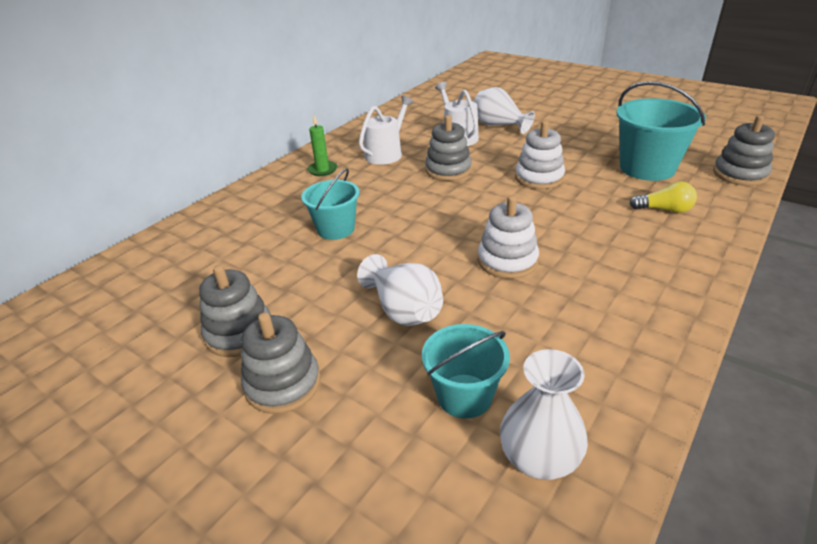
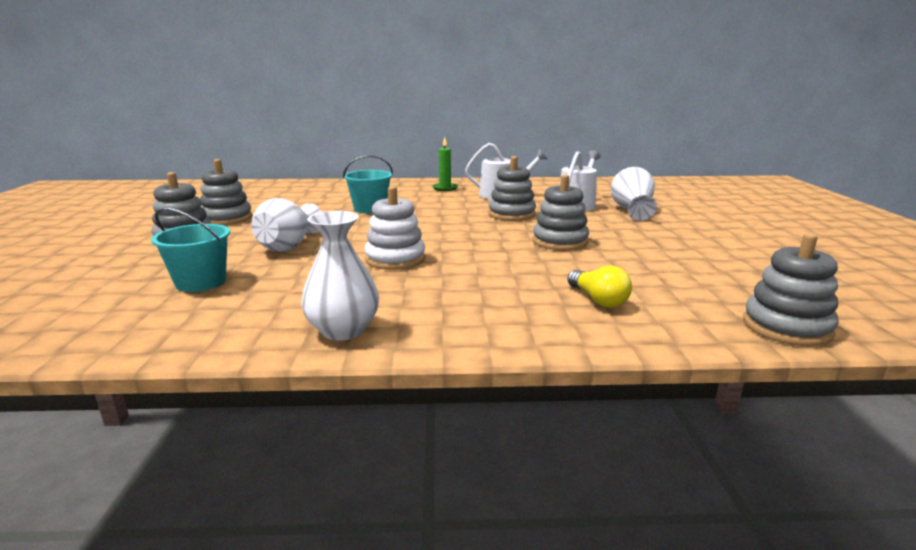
camera: 50 degrees right, 15 degrees down
white vase [500,349,588,480] -> white vase moved to [301,211,379,341]
white stacking toy [515,121,565,189] -> grey stacking toy [533,174,589,251]
turquoise bucket [616,81,706,181] -> none

